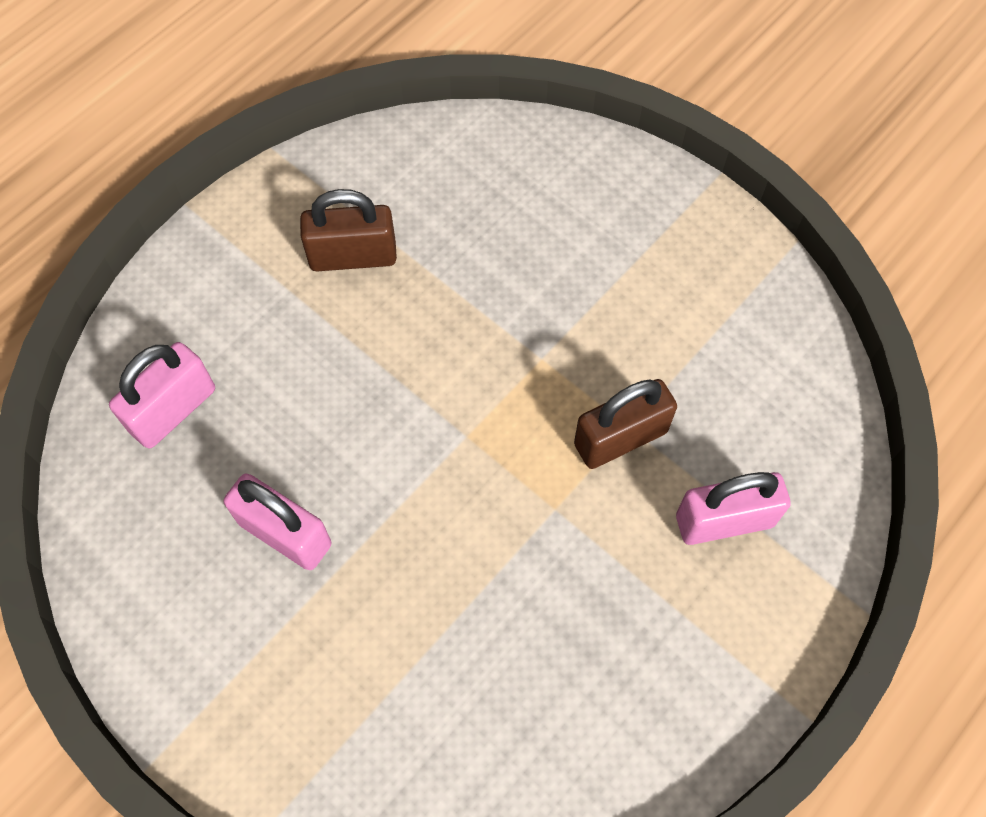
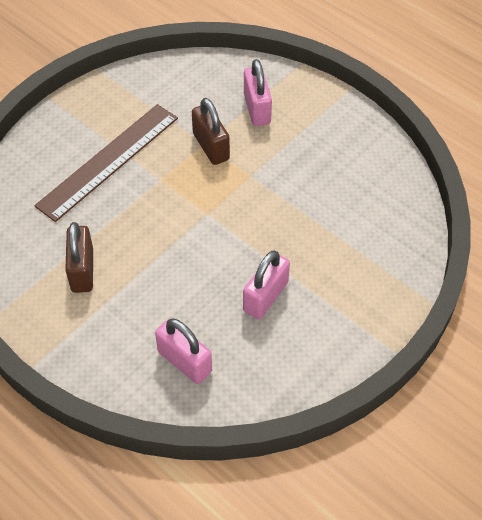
camera: 90 degrees left, 10 degrees down
none -> brown ruler [34,104,178,222]

